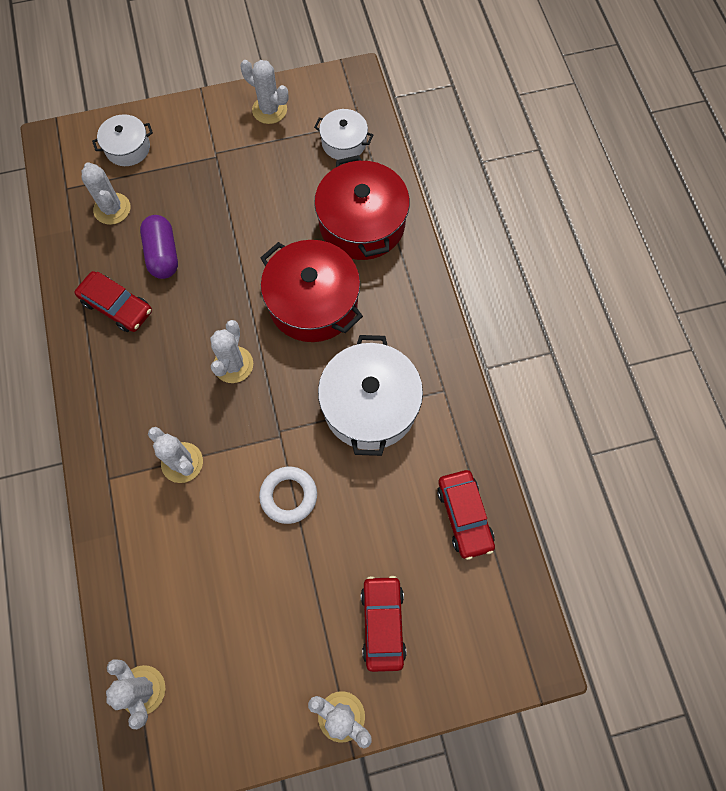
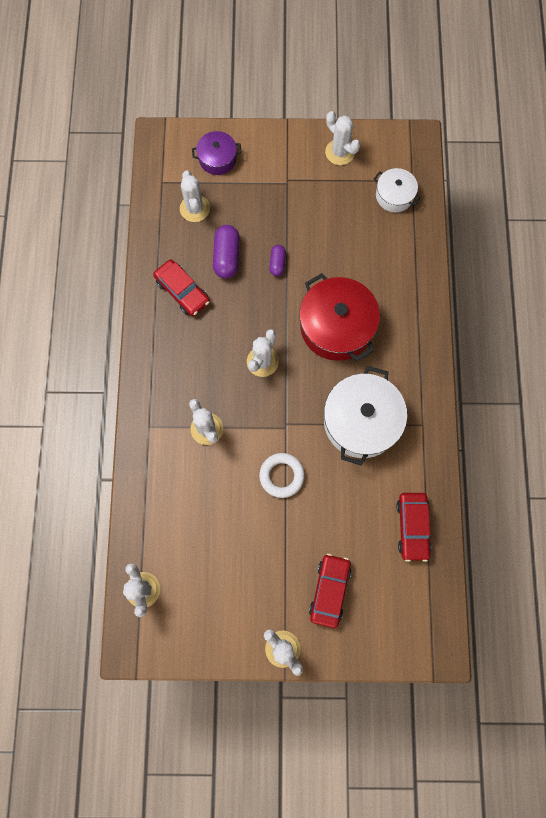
camera: 15 degrees right, 5 degrees up
white pot [92,114,153,166] -> purple pot [192,131,242,175]
red pot [314,155,410,260] -> none
none -> purple capsule [269,245,286,276]

